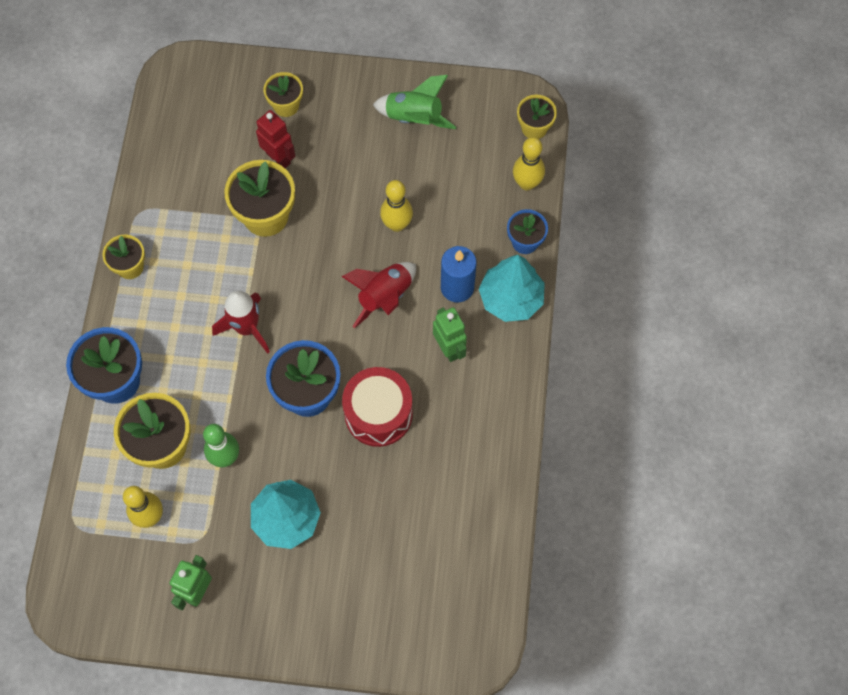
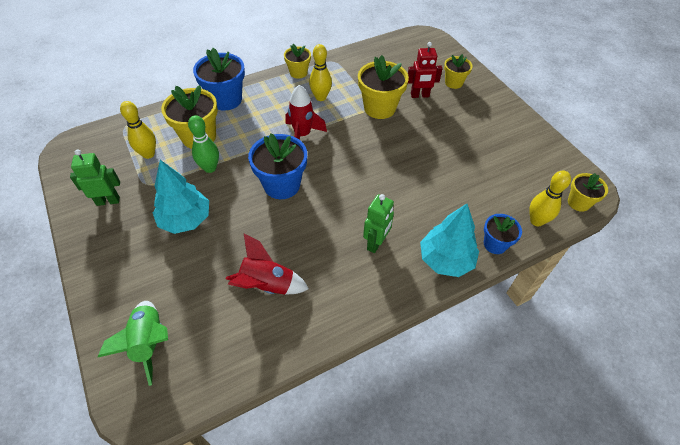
camera: 55 degrees right, 15 degrees down
red robot [256,110,295,168] -> red robot turned 75 degrees clockwise [408,42,442,98]
red rocket [341,262,416,329] -> red rocket moved to [226,234,309,295]
red drum [342,367,413,447] -> none
green rocket [373,75,456,129] -> green rocket moved to [98,301,168,386]
yellow bowling pin [380,180,413,232] -> yellow bowling pin moved to [309,44,332,101]
blue candle [441,246,476,302] -> none

